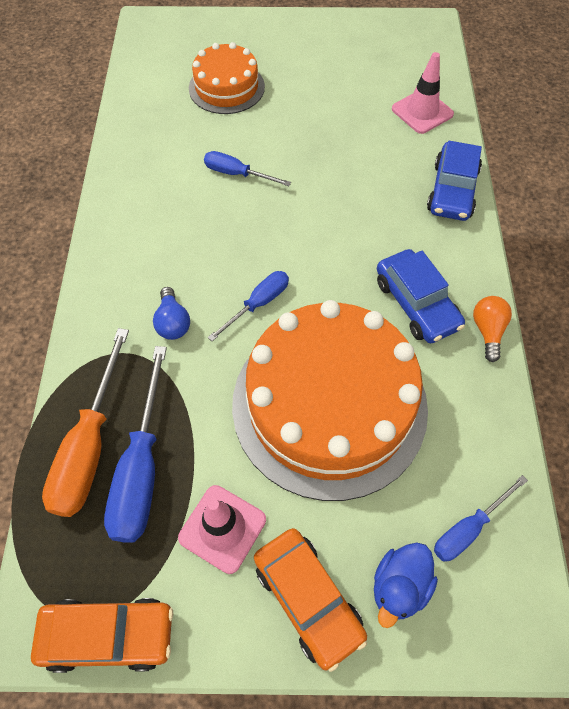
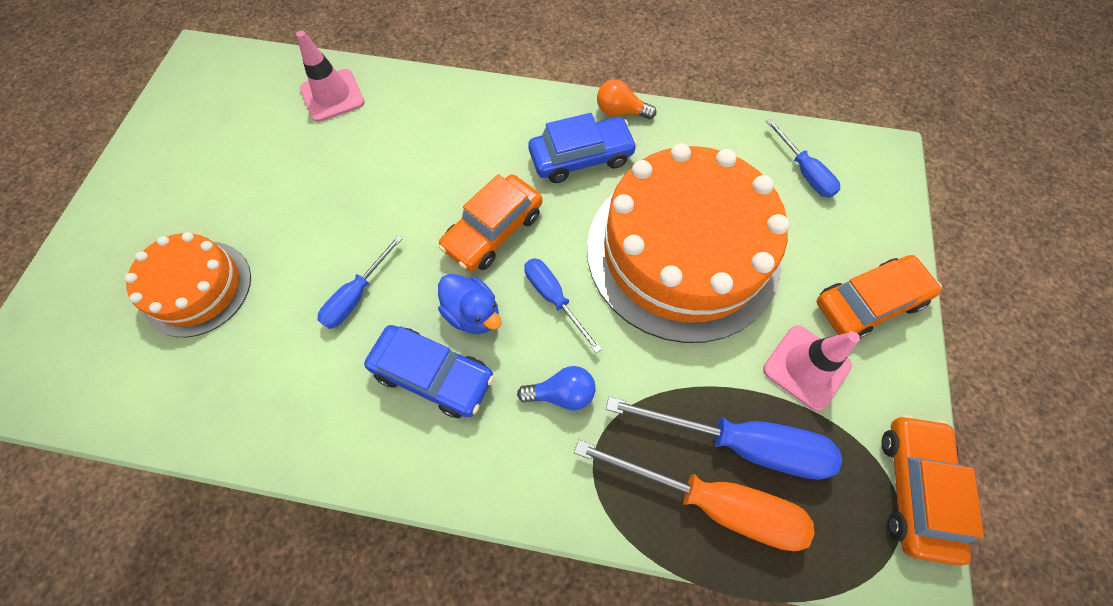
camera: 80 degrees left, 5 degrees up
blue duck [374,542,438,628] -> blue duck moved to [438,274,502,334]
blue car [427,141,482,221] -> blue car moved to [364,325,494,418]
none -> orange car [438,174,542,272]

